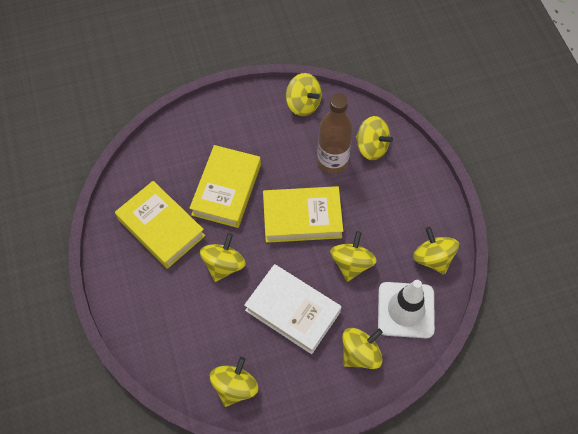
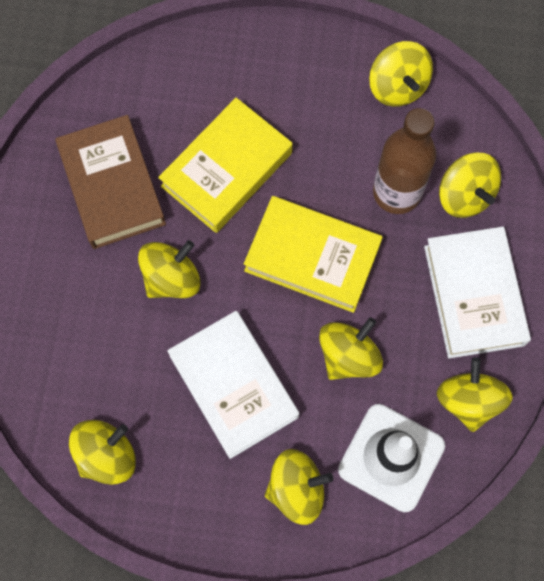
camera: 25 degrees right, 10 degrees up
yellow book [115,181,205,269] -> brown book [56,115,166,249]
none -> white book [424,227,531,359]

